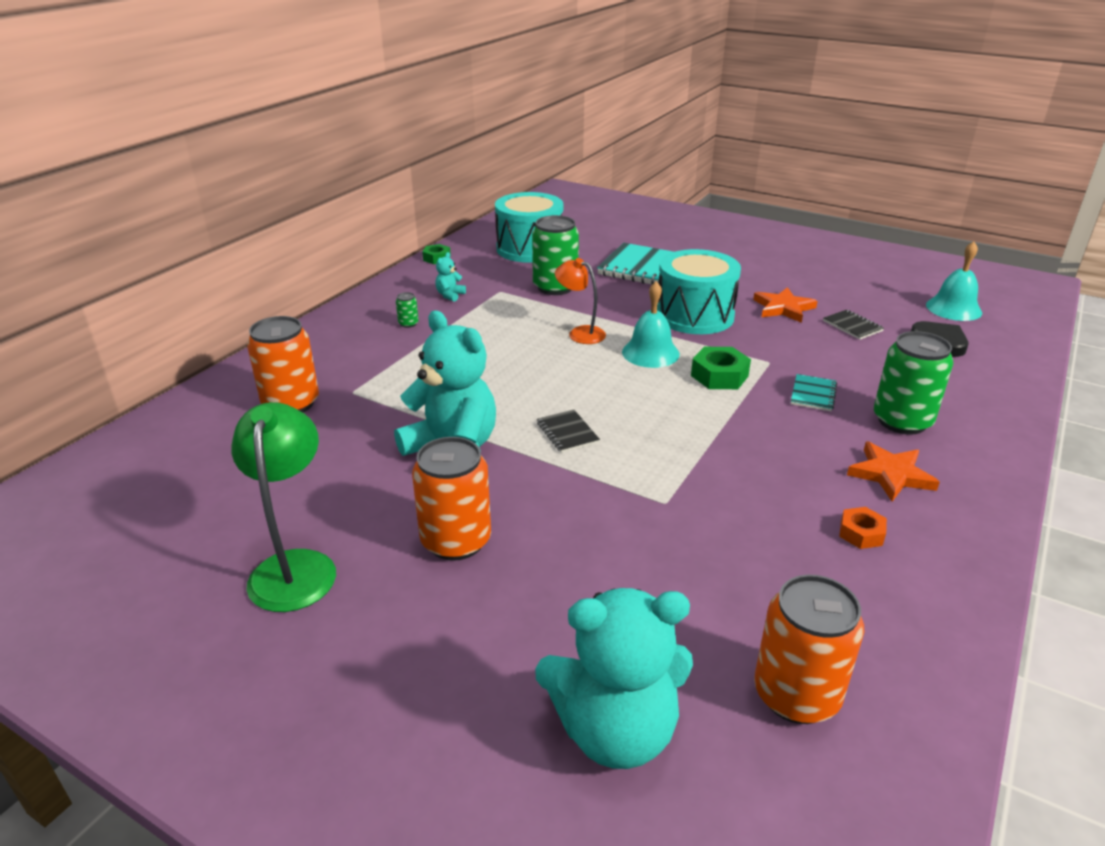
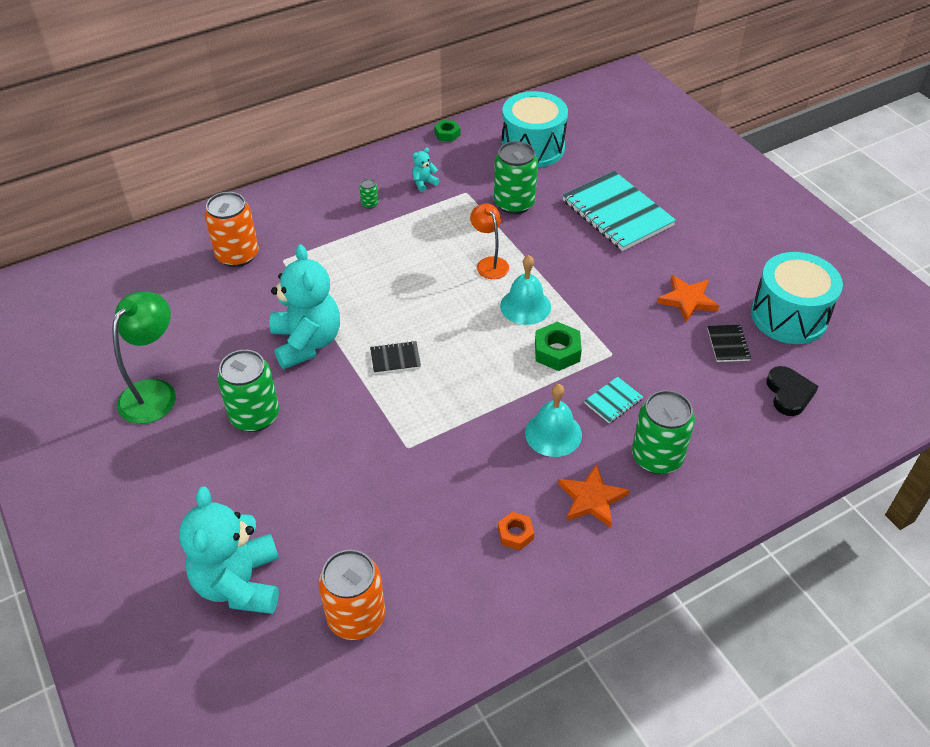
camera: 30 degrees right, 15 degrees up
orange can [412,437,491,561] -> green can [217,350,279,432]
turquoise teddy bear [535,588,693,769] -> turquoise teddy bear turned 60 degrees clockwise [179,487,279,614]
black notebook [537,410,600,453] -> black notebook turned 75 degrees clockwise [370,341,421,374]
turquoise drum [657,249,741,334] -> turquoise drum moved to [751,252,843,344]
turquoise bell [926,241,982,321] -> turquoise bell moved to [525,384,582,457]

